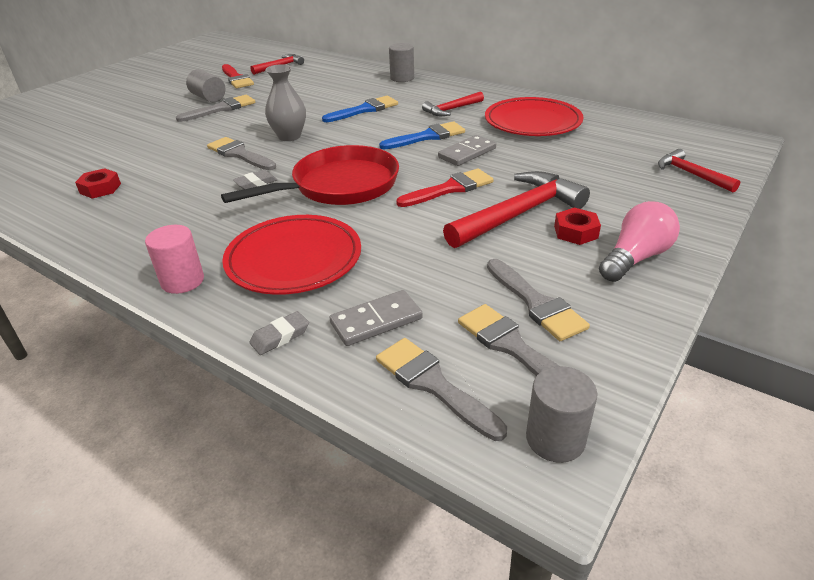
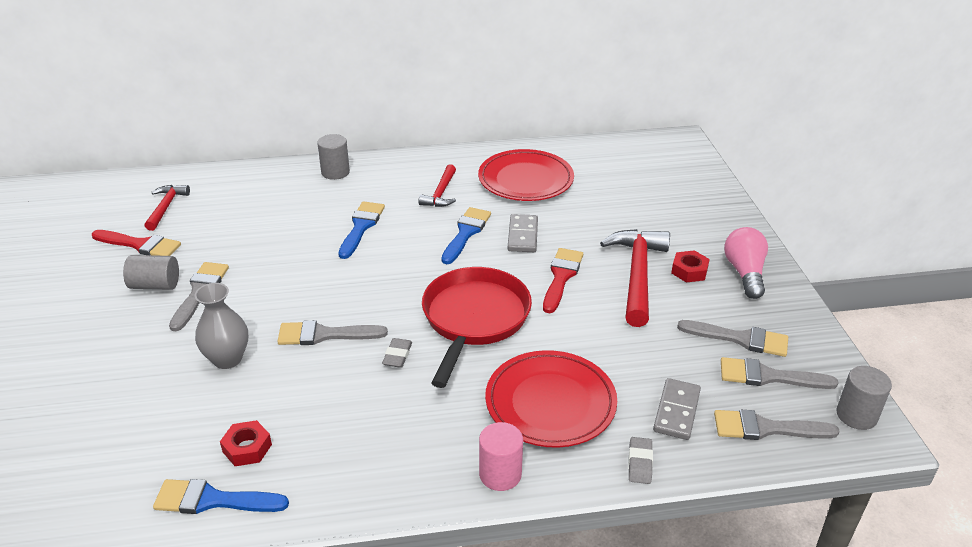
camera: 45 degrees left, 0 degrees up
grey vase [265,64,306,141] -> grey vase moved to [195,283,248,369]
red hammer [658,149,741,192] -> none
none -> blue brush [153,479,289,514]

